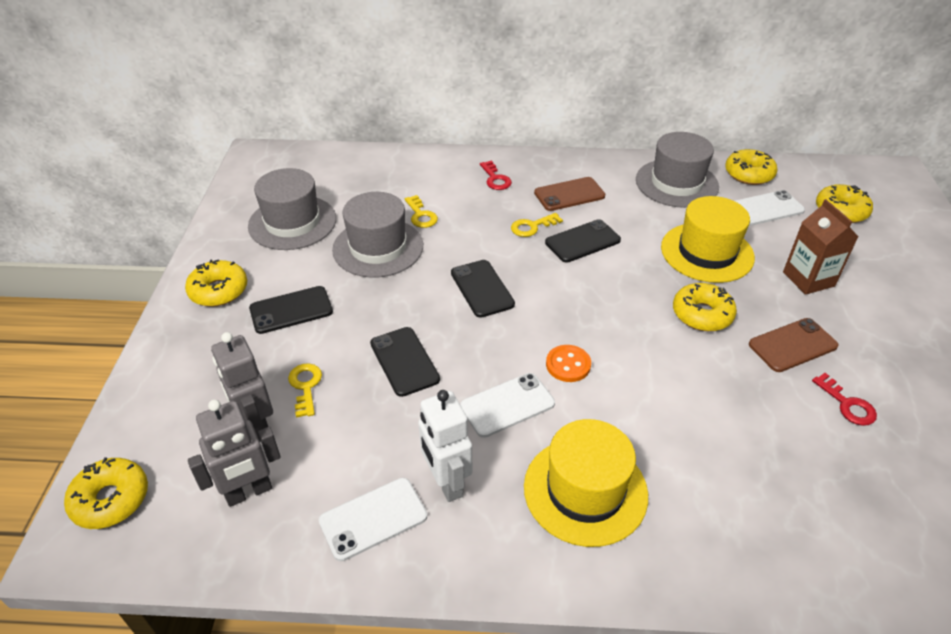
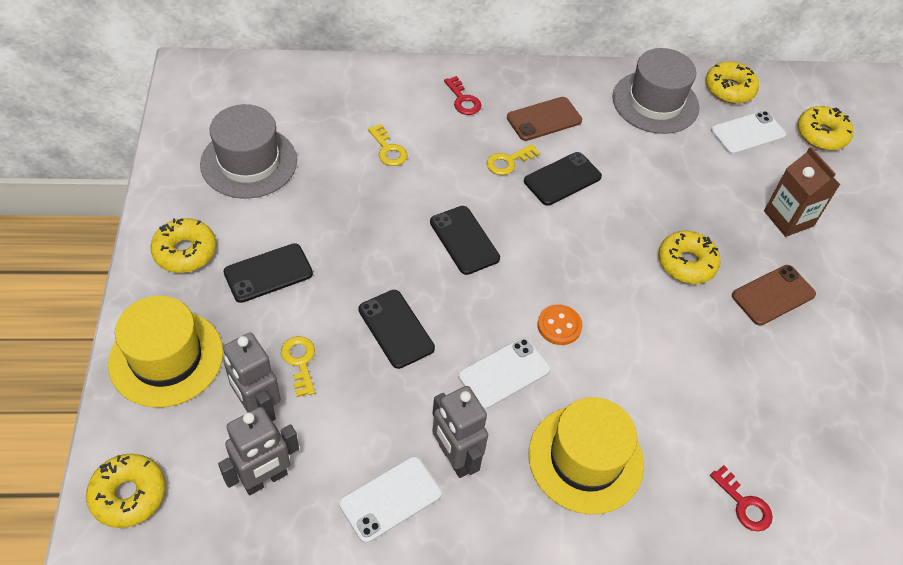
camera: 10 degrees left, 10 degrees up
grey hat [332,192,423,278] -> none
white robot [418,390,472,502] -> grey robot [432,386,488,478]
yellow hat [661,196,755,283] -> yellow hat moved to [108,296,223,407]
red key [812,373,877,426] -> red key moved to [710,465,773,531]

